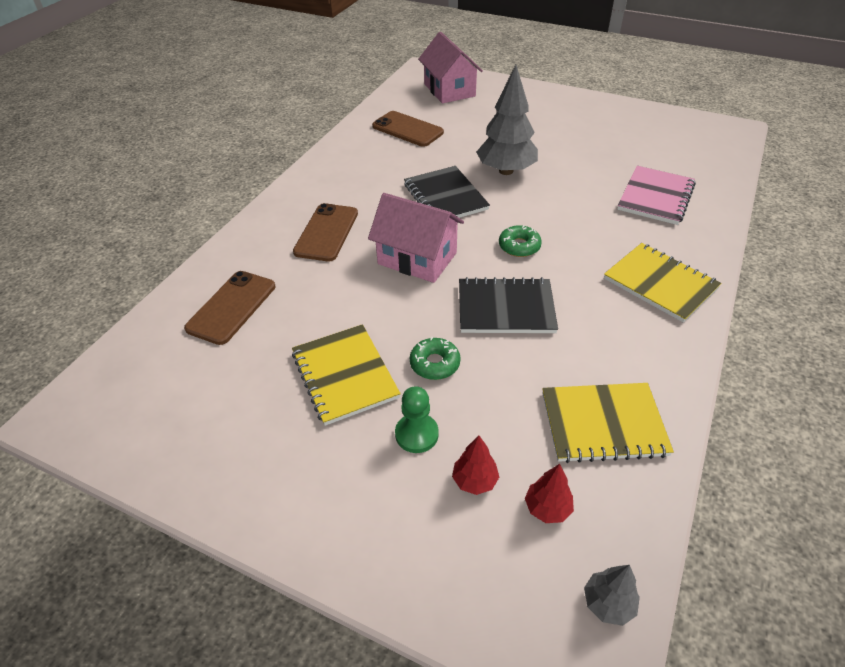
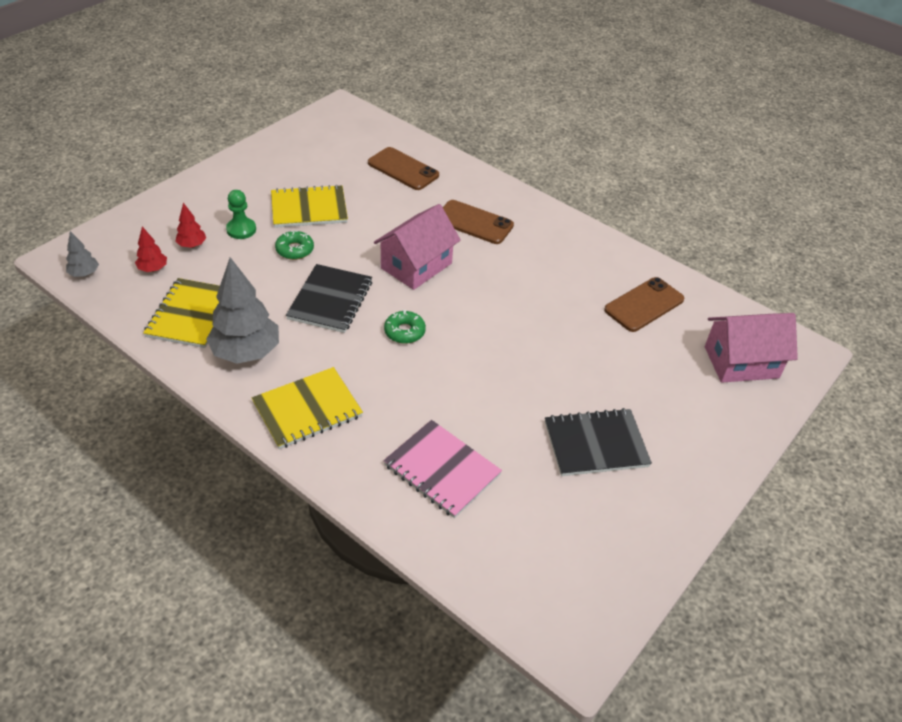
camera: 100 degrees right, 0 degrees up
black notebook [404,166,490,218] -> black notebook moved to [545,408,652,476]
grey tree [476,65,538,175] -> grey tree moved to [206,257,279,364]

